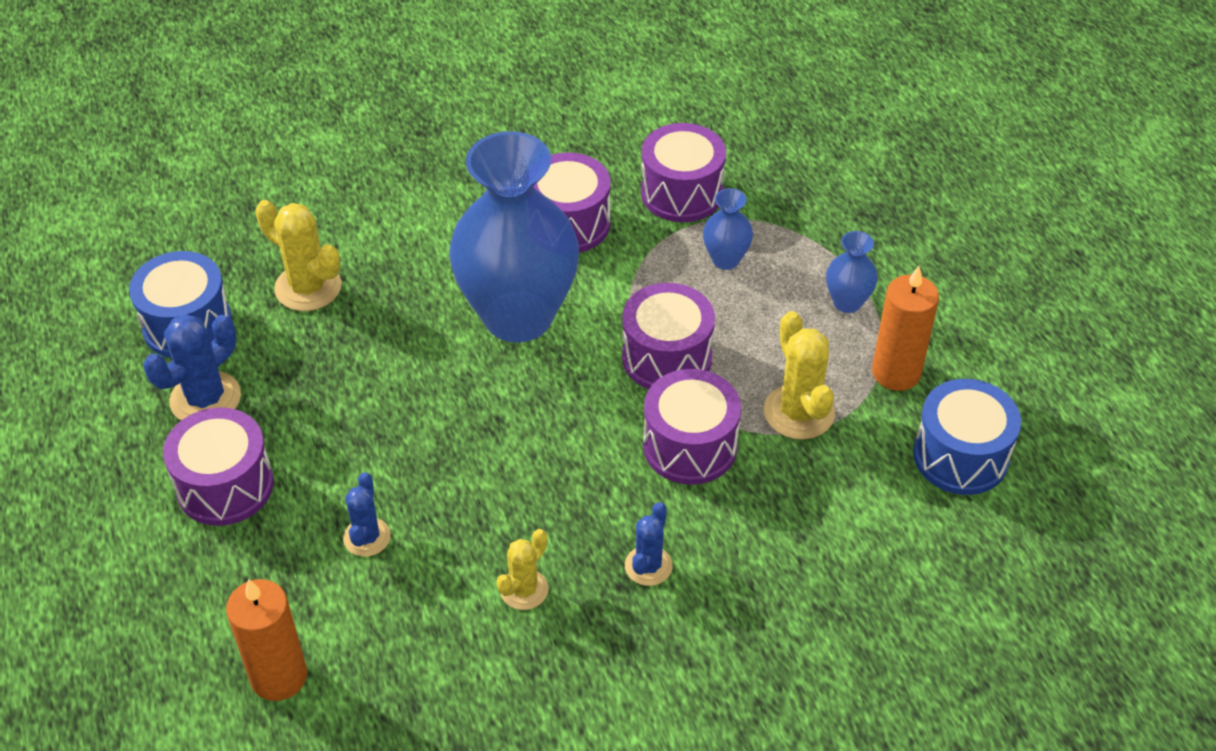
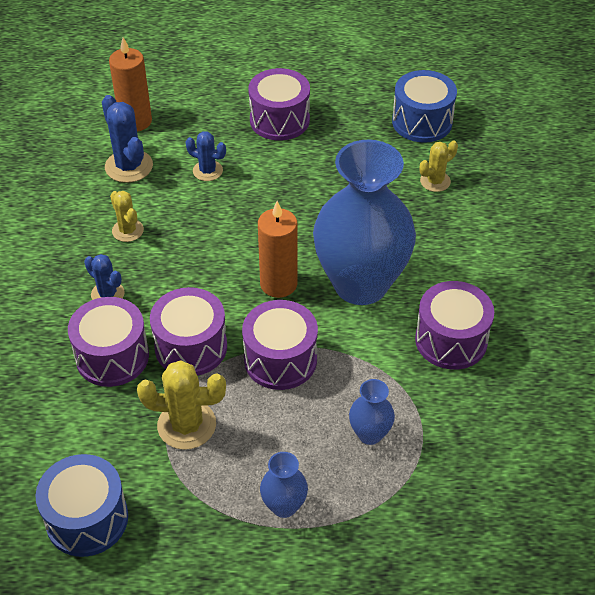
camera: 110 degrees right, 0 degrees up
blue cactus [143,314,241,420] -> blue cactus moved to [102,95,153,183]
yellow cactus [255,200,342,311] -> yellow cactus [420,140,458,192], size x0.63
purple drum [641,123,726,222] -> purple drum moved to [68,297,149,387]
orange candle [872,266,939,391] -> orange candle moved to [258,201,298,298]

